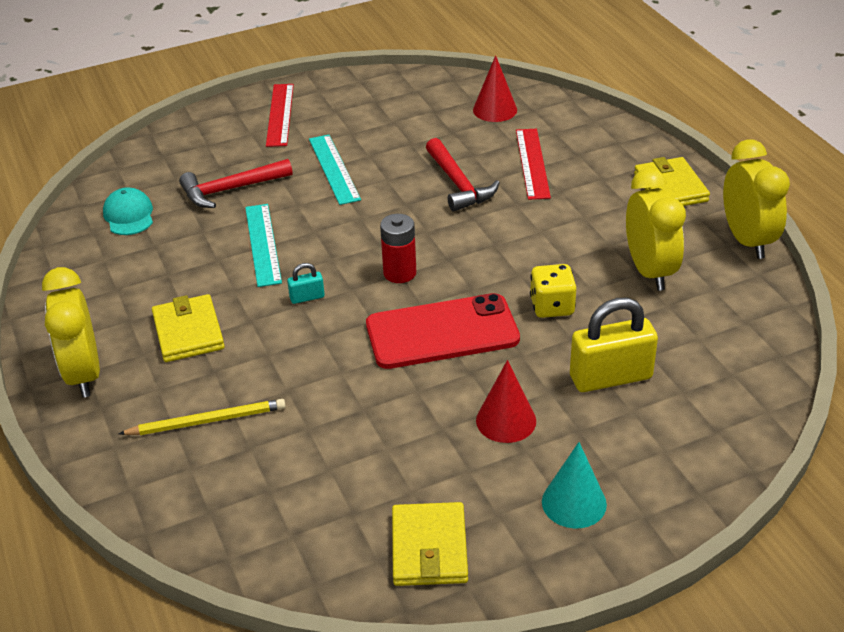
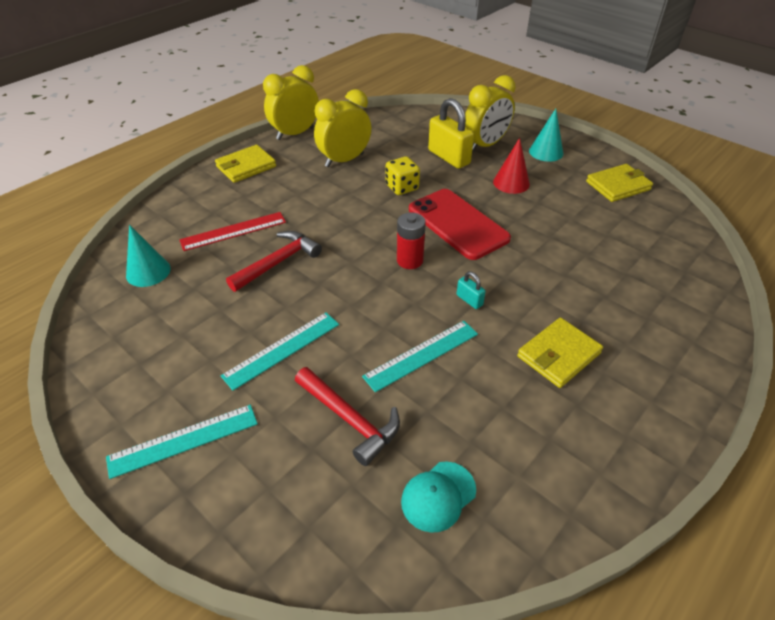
camera: 115 degrees left, 5 degrees up
yellow clock [42,267,100,398] -> yellow clock moved to [465,75,516,152]
yellow pencil [119,399,286,435] -> none
red ruler [266,84,294,147] -> turquoise ruler [106,405,258,479]
red cone [473,55,517,122] -> turquoise cone [126,225,171,287]

